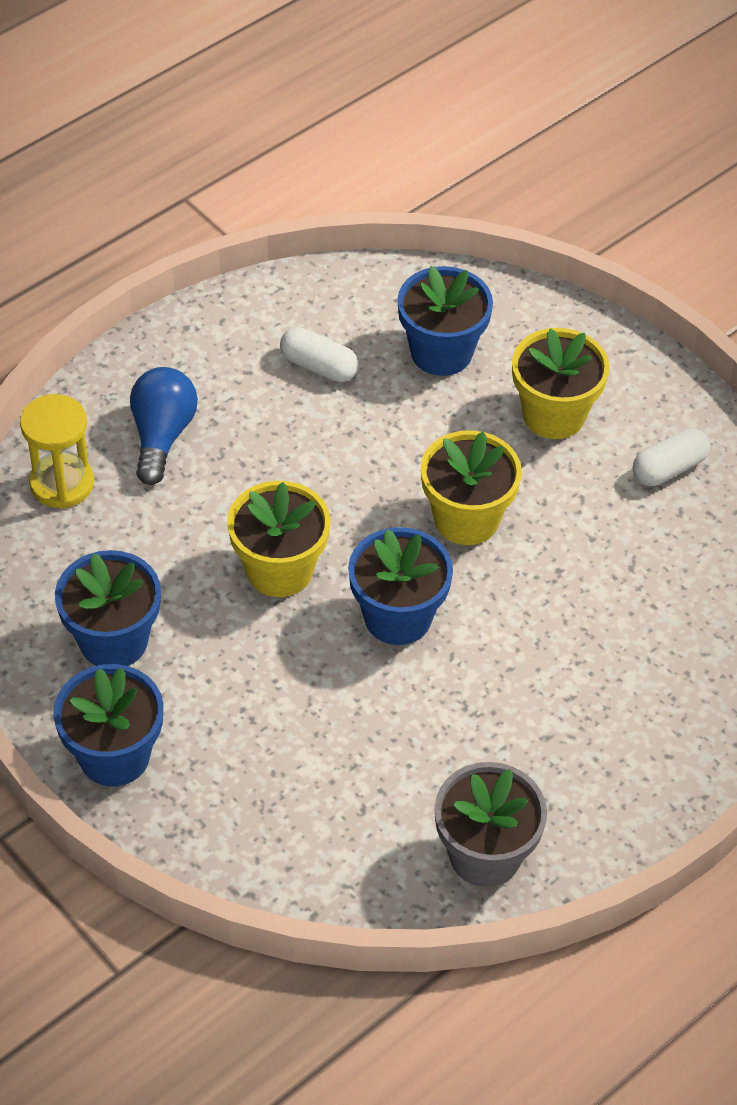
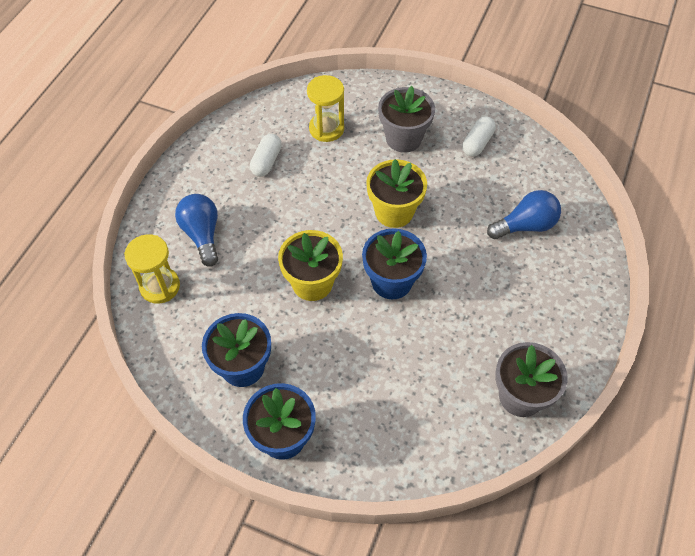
camera: 25 degrees left, 5 degrees up
white capsule [280,327,358,382] -> white capsule turned 75 degrees counterclockwise [250,134,282,177]
blue flower pot [397,266,493,376] -> yellow hourglass [307,75,344,142]
yellow flower pot [512,328,610,439] -> grey flower pot [378,86,435,153]
none -> blue light bulb [487,190,561,239]

